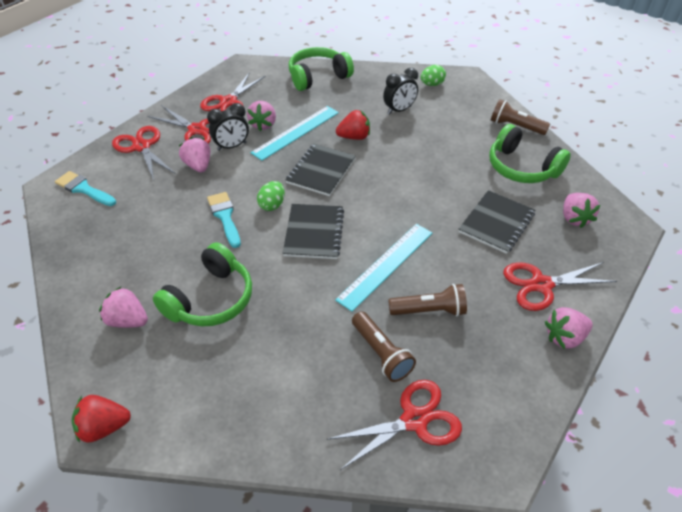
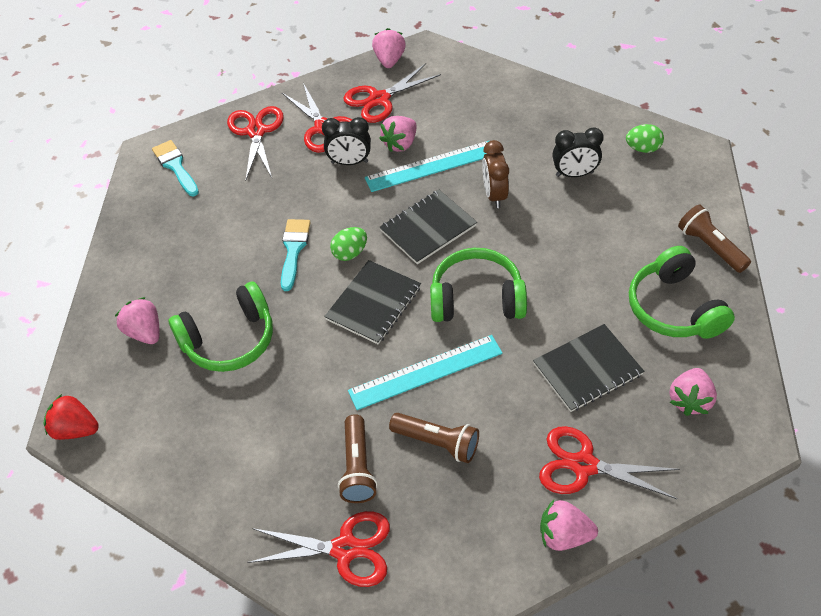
camera: 30 degrees right, 5 degrees up
pink strawberry [179,137,210,173] -> pink strawberry moved to [372,28,406,68]
green headphones [289,47,354,91] -> green headphones moved to [430,248,527,322]
red strawberry [336,110,370,140] -> brown clock [482,140,509,208]

